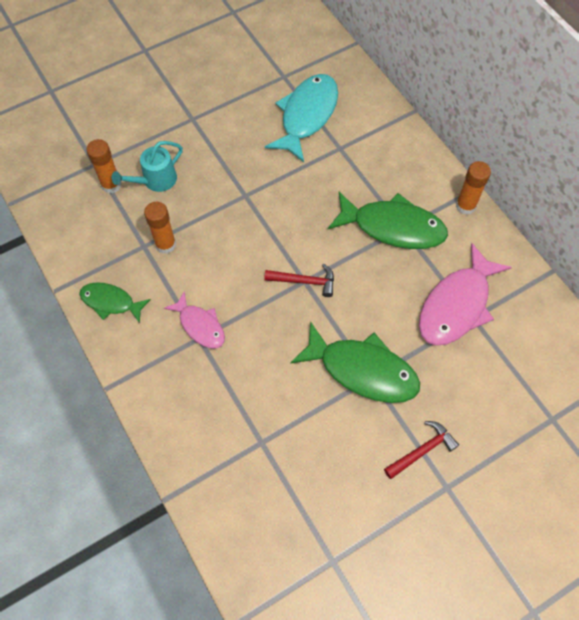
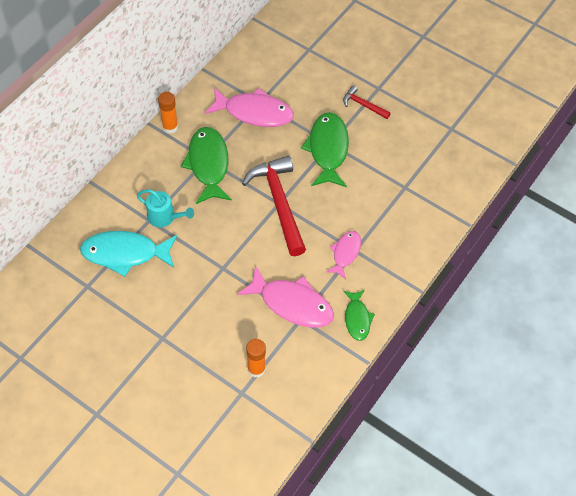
camera: 115 degrees left, 5 degrees down
turquoise watering can [112,141,183,192] -> turquoise watering can moved to [137,189,194,227]
orange glue stick [144,202,176,254] -> pink fish [237,265,334,328]
red hammer [264,264,334,297] -> red hammer [242,156,306,256], size x2.06

